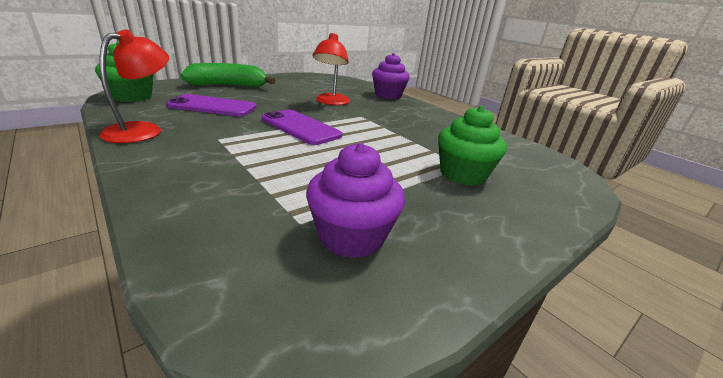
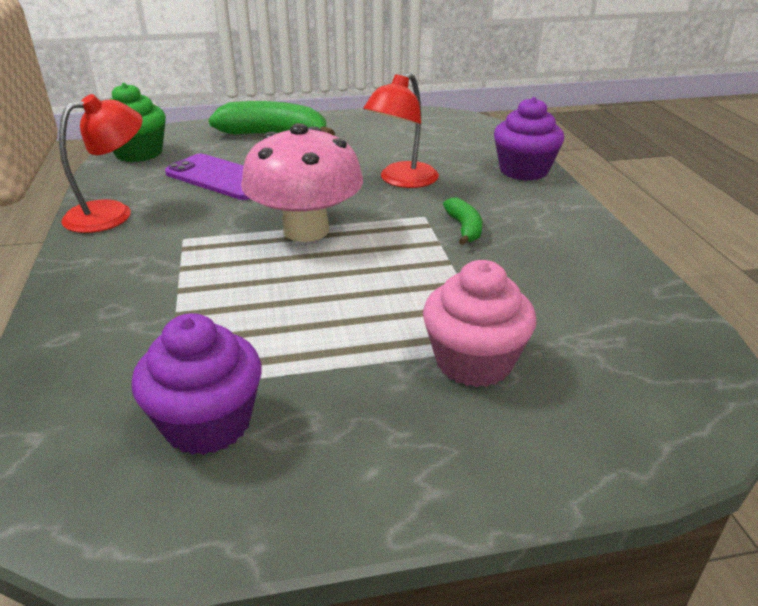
camera: 30 degrees right, 5 degrees up
purple phone [262,110,343,145] -> pink mushroom [241,123,363,242]
green cupcake [438,106,507,186] -> pink cupcake [423,260,536,387]
none -> green banana [443,198,482,245]

